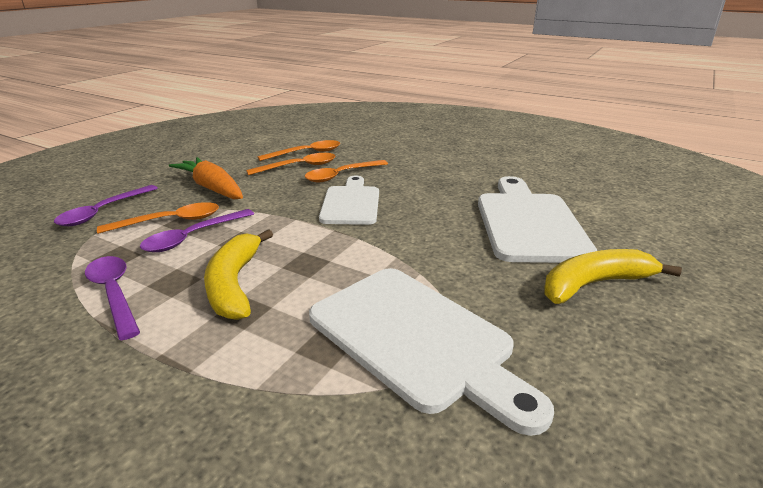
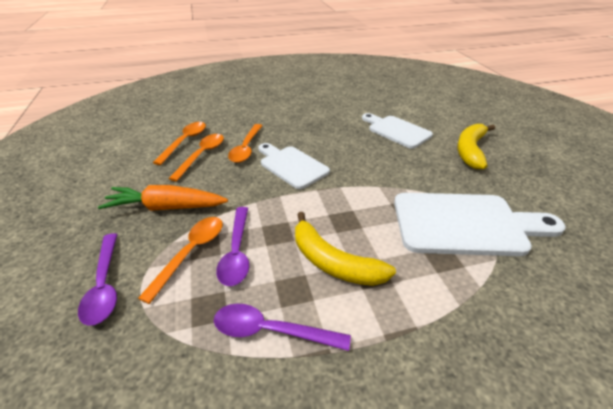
camera: 45 degrees left, 10 degrees up
white cutting board [478,176,597,263] -> white cutting board [362,113,433,149], size x0.65

